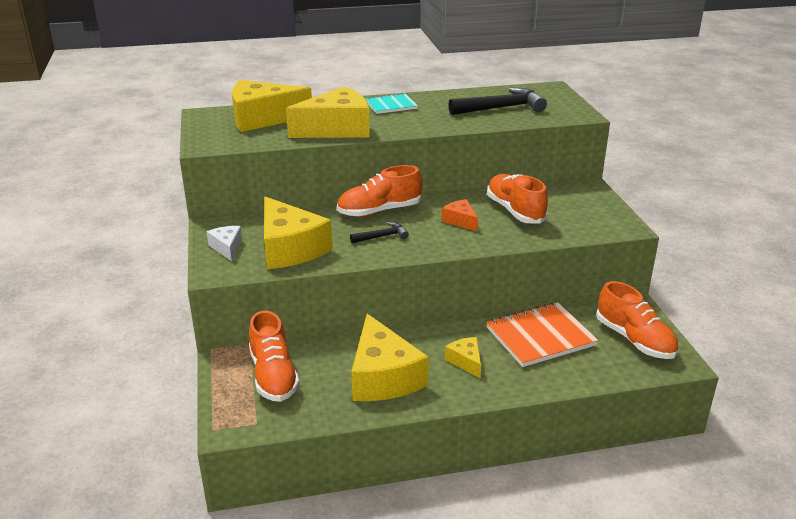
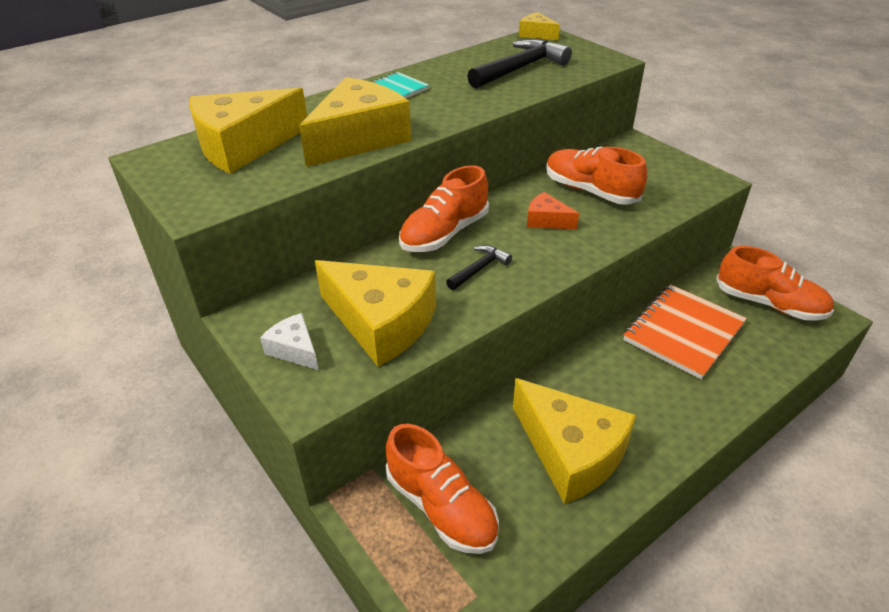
camera: 25 degrees left, 10 degrees up
yellow cheese [445,337,481,378] -> yellow cheese moved to [519,12,560,40]

